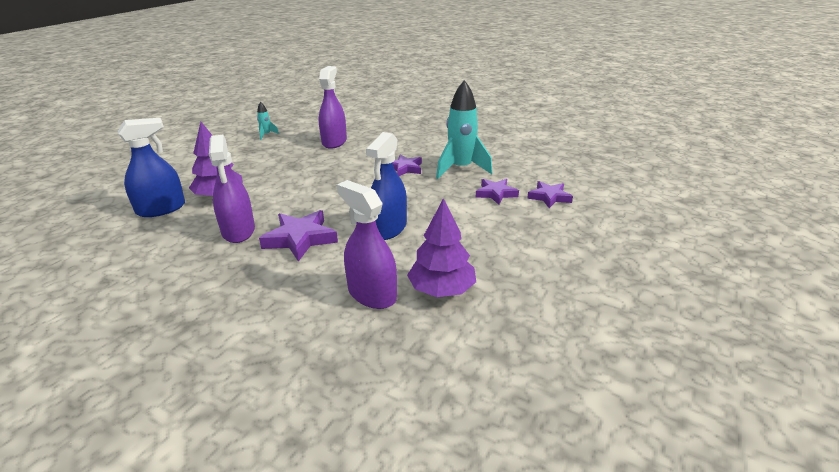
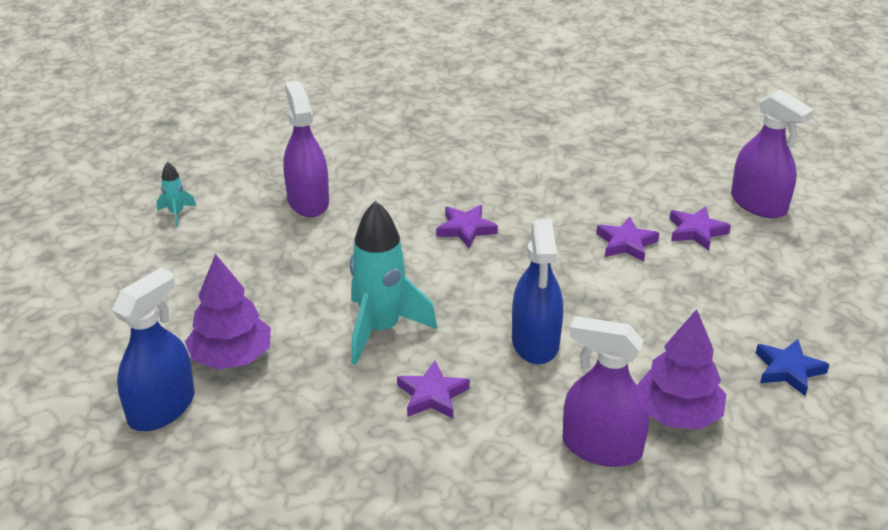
camera: 25 degrees left, 5 degrees up
purple spray bottle [209,135,255,243] -> purple spray bottle moved to [731,90,814,218]
purple star [259,210,338,261] -> purple star [397,361,470,419], size x0.66
turquoise rocket [436,80,492,179] -> turquoise rocket moved to [350,201,437,365]
none -> blue star [756,339,830,396]

